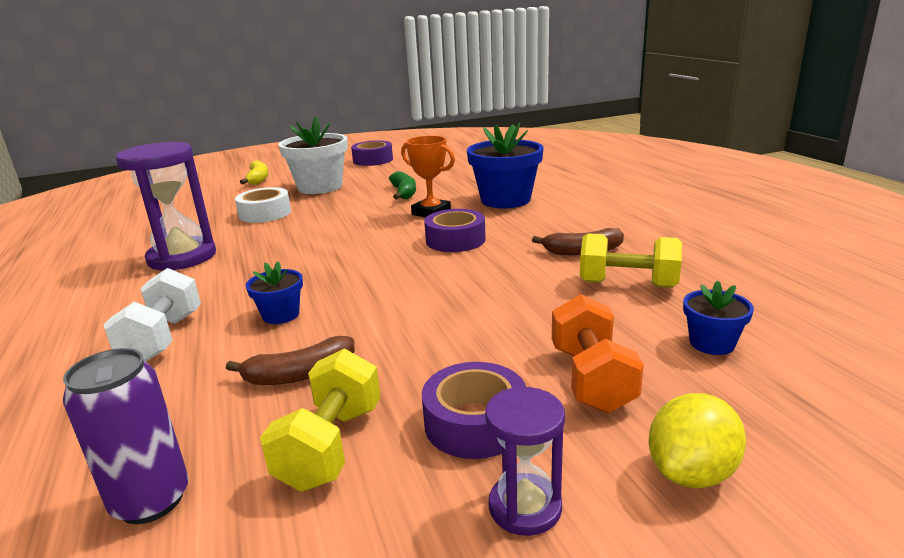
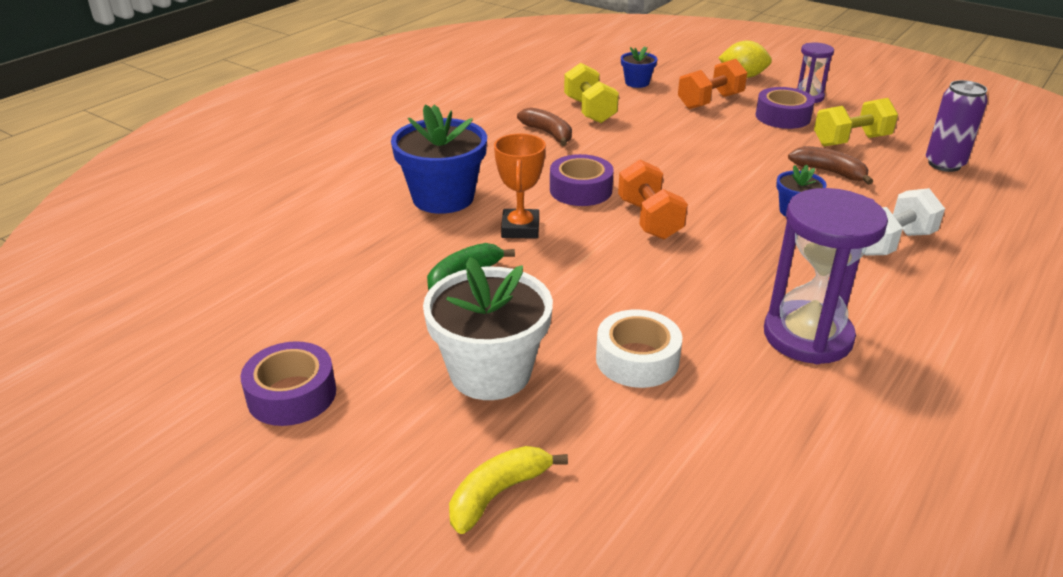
camera: 125 degrees left, 10 degrees up
none -> orange dumbbell [618,160,688,239]

